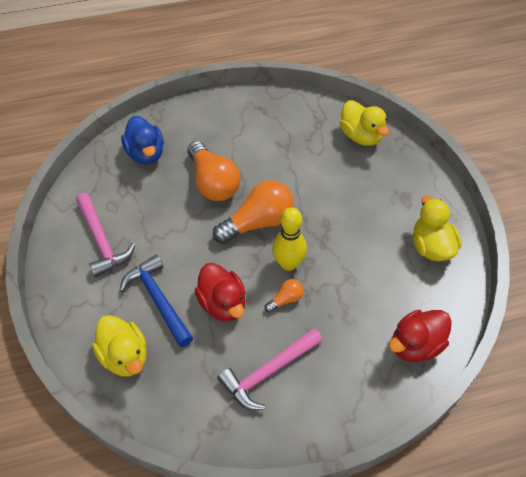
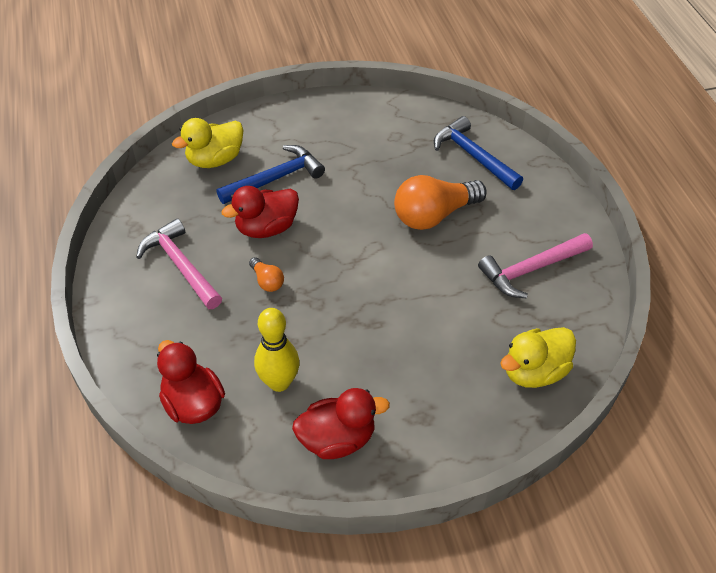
camera: 90 degrees right, 5 degrees down
pink hammer [76,193,135,277] -> pink hammer moved to [478,233,593,299]
blue duck [121,116,164,164] -> blue hammer [434,116,523,190]
orange light bulb [213,180,294,244] -> none
yellow bowling pin [272,207,307,271] -> yellow bowling pin moved to [254,308,300,392]
yellow duck [413,196,461,261] -> red duck [292,388,390,459]

